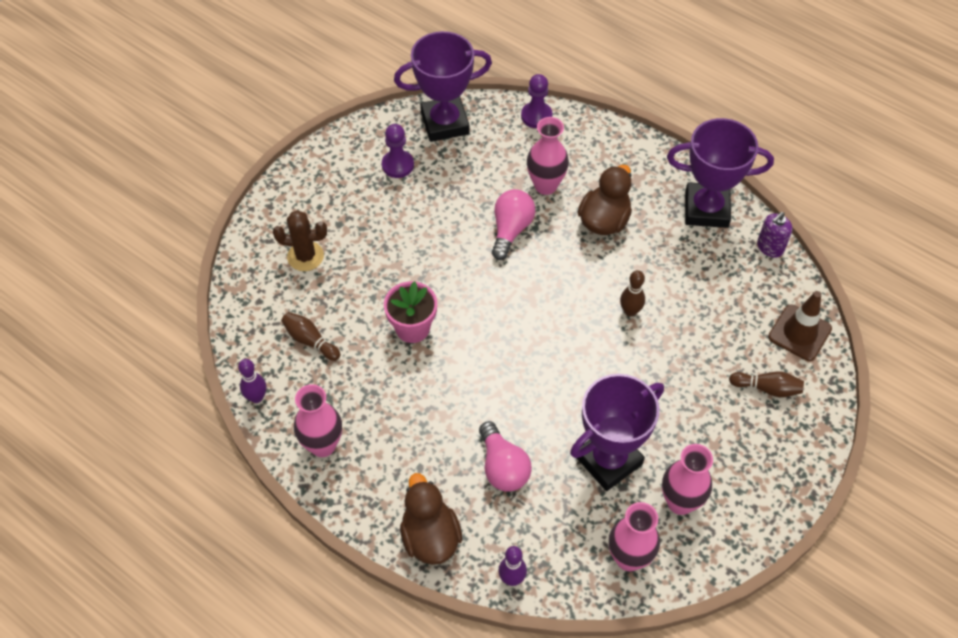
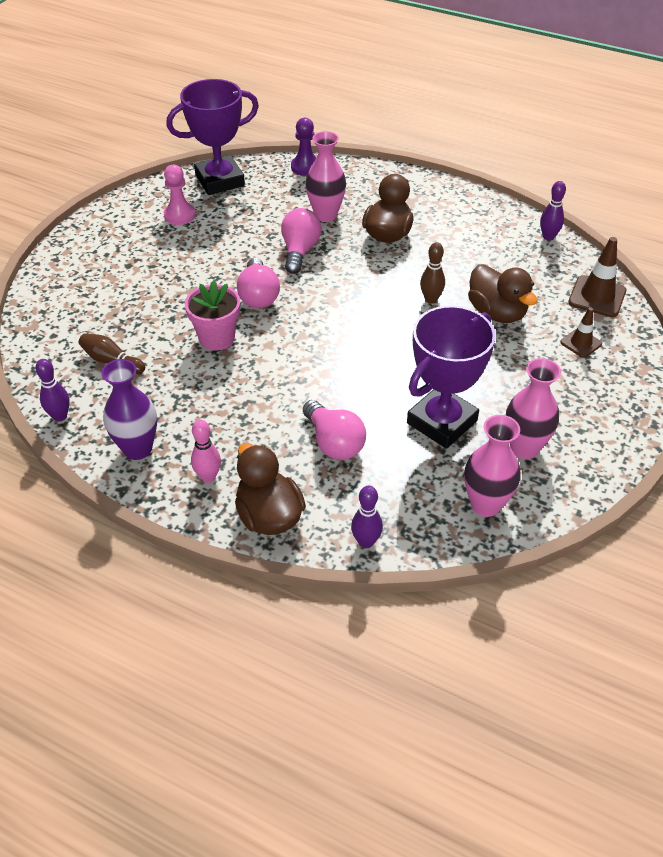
camera: 10 degrees left, 10 degrees down
brown cactus [273,210,327,271] -> none
pink vase [294,384,342,457] -> purple vase [101,359,157,460]
purple pawn [382,124,414,178] -> pink pawn [164,165,196,225]
purple trophy [667,118,774,228] -> none
brown bowling pin [729,371,804,397] -> brown traffic cone [560,307,602,358]
purple soap dispenser [757,212,792,258] -> purple bowling pin [540,181,566,241]
none -> pink bowling pin [191,420,221,483]
none -> pink light bulb [237,258,280,308]
none -> brown duck [468,264,538,323]

